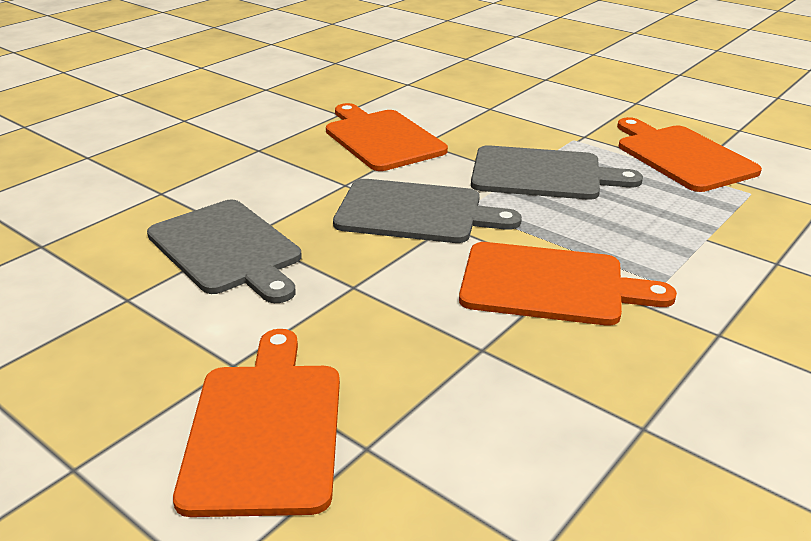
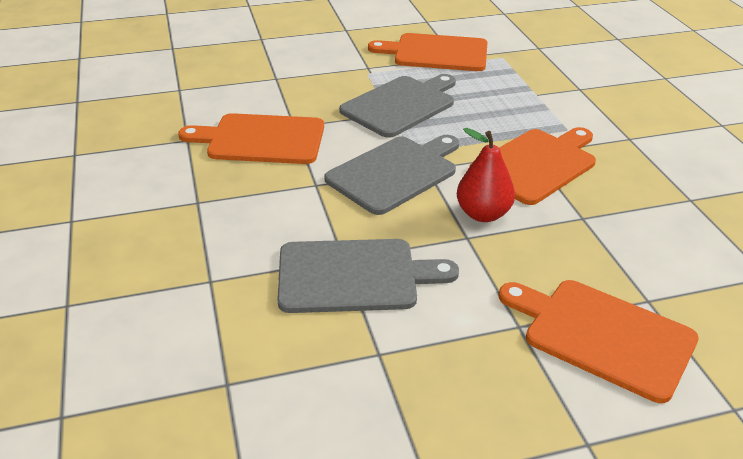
camera: 55 degrees left, 5 degrees up
none -> red pear [457,128,515,222]

